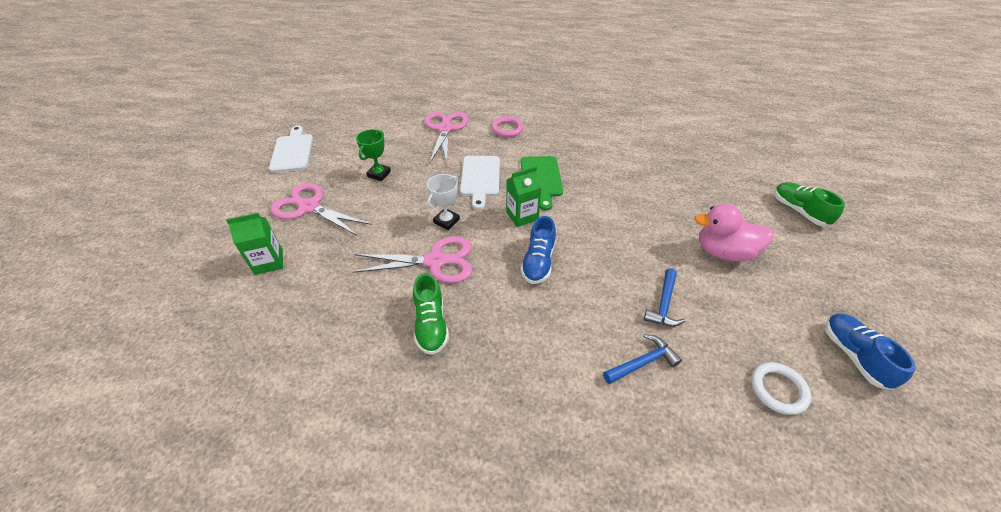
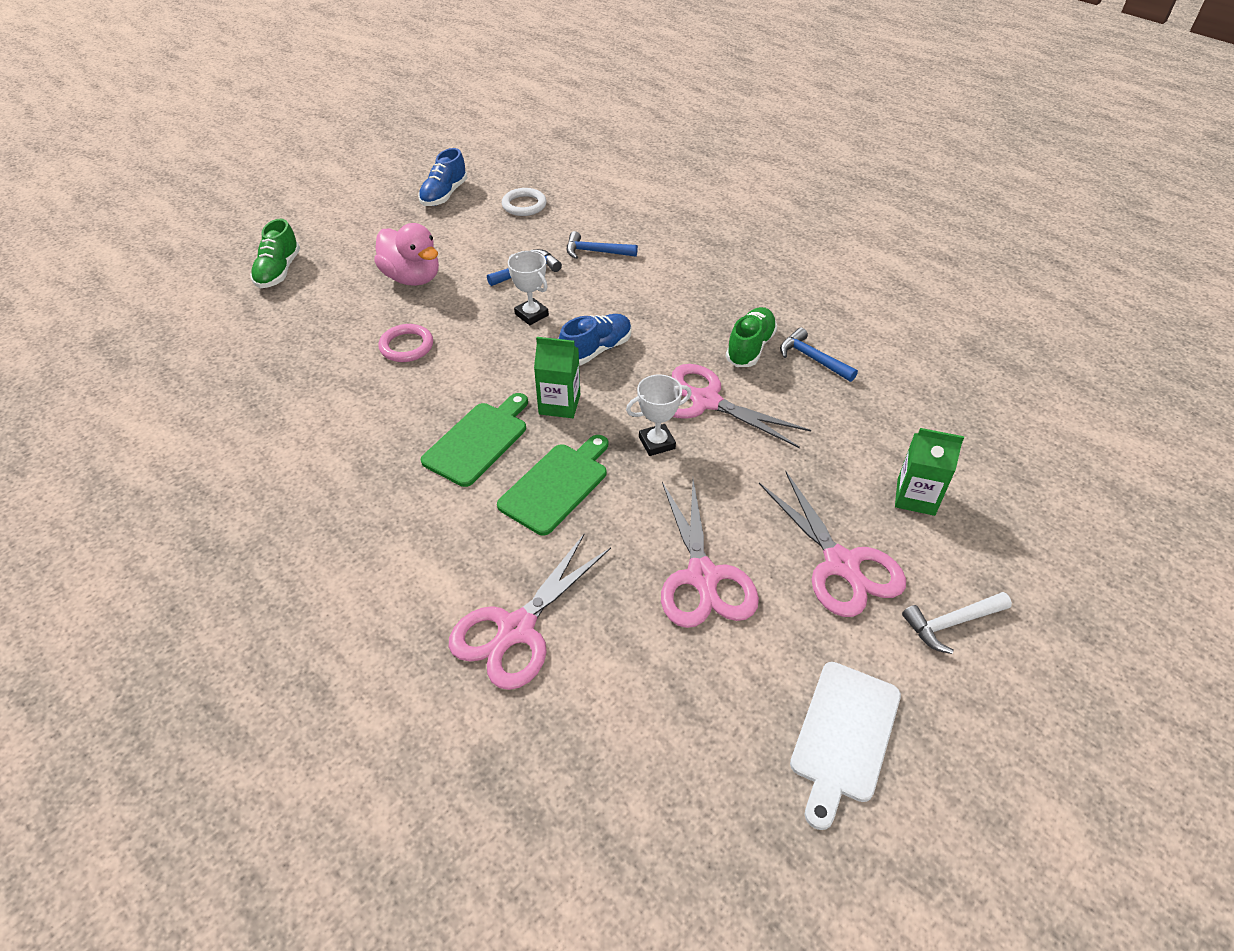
camera: 145 degrees left, 0 degrees up
green trophy [356,129,391,181] -> pink scissors [661,480,759,628]
white cutting board [460,156,500,210] -> green cutting board [497,435,608,536]
pink ring [491,116,524,137] -> pink ring moved to [378,324,433,362]
none -> white trophy [508,251,549,325]
none -> blue hammer [780,328,858,382]
none -> white hammer [902,592,1012,654]

